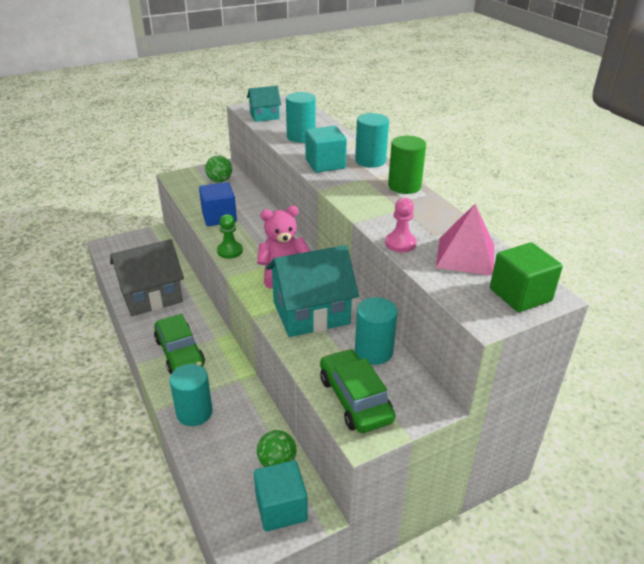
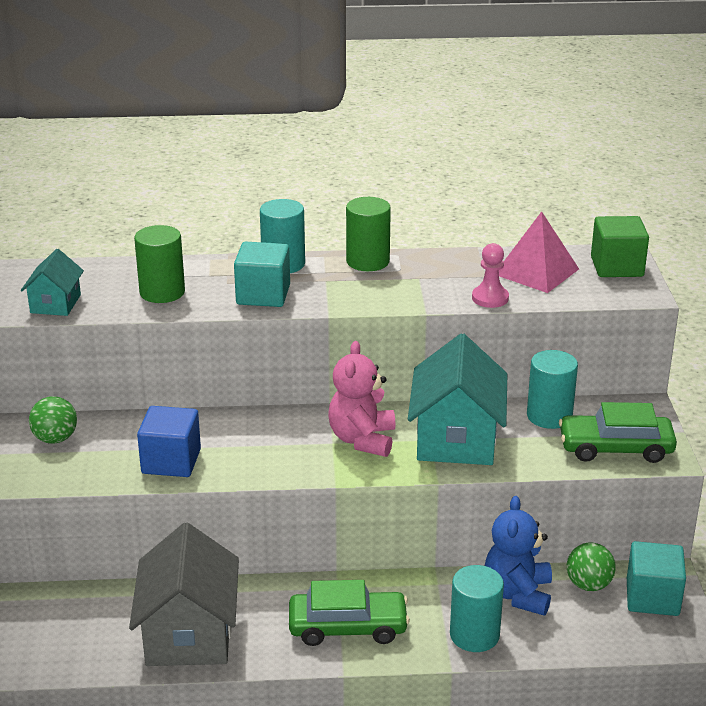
camera: 65 degrees left, 5 degrees down
green pawn [217,214,243,259] -> none
turquoise cylinder [286,92,316,143] -> green cylinder [134,225,185,303]
none -> blue teddy bear [485,496,552,616]

